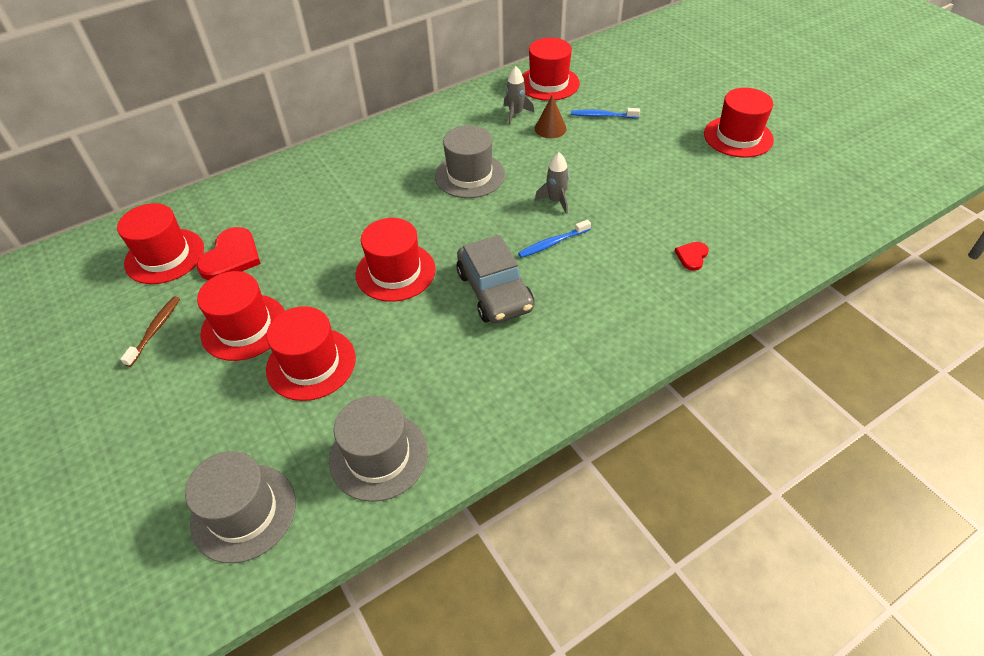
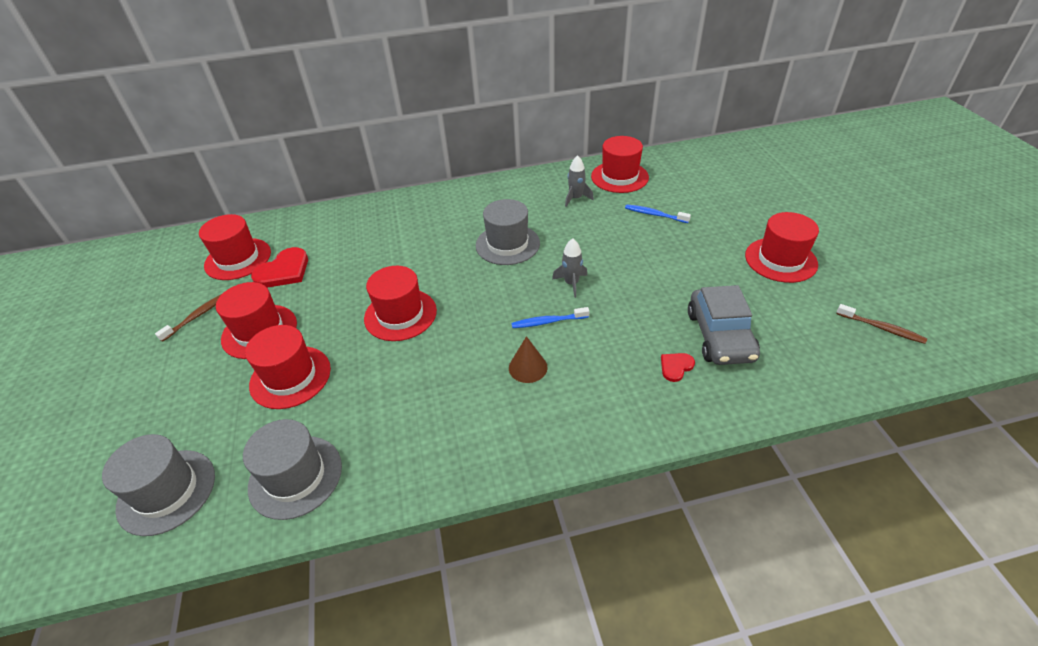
camera: 20 degrees right, 5 degrees down
grey car [457,235,534,323] -> grey car moved to [688,285,760,365]
brown cone [535,95,567,138] -> brown cone moved to [509,336,548,383]
none -> brown toothbrush [836,304,927,344]

